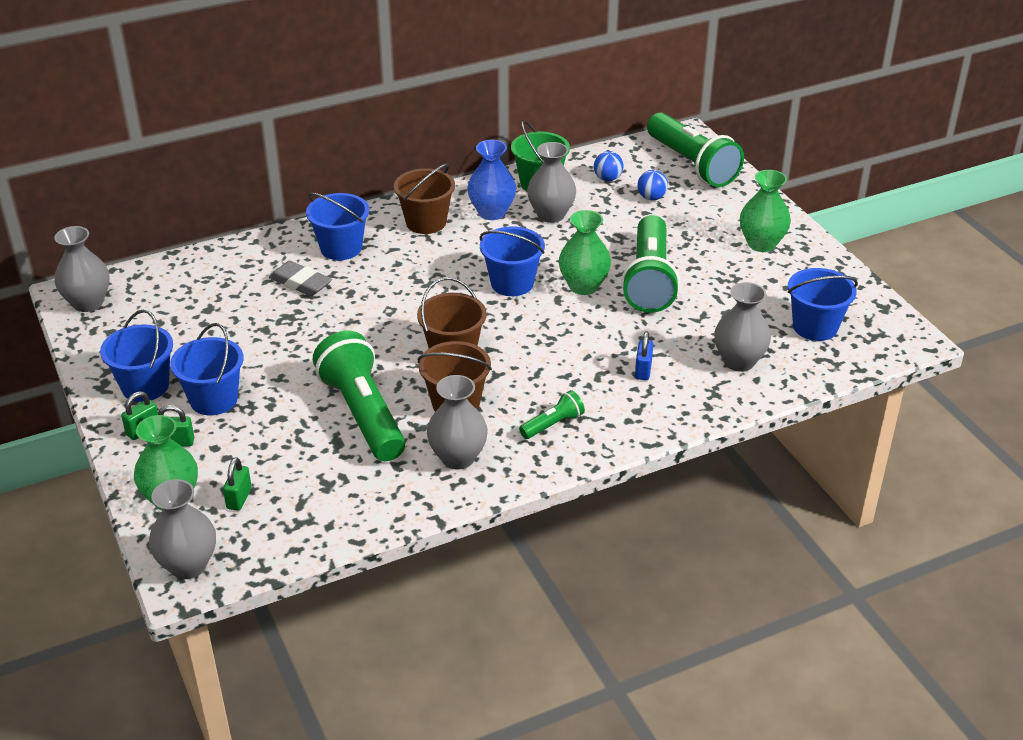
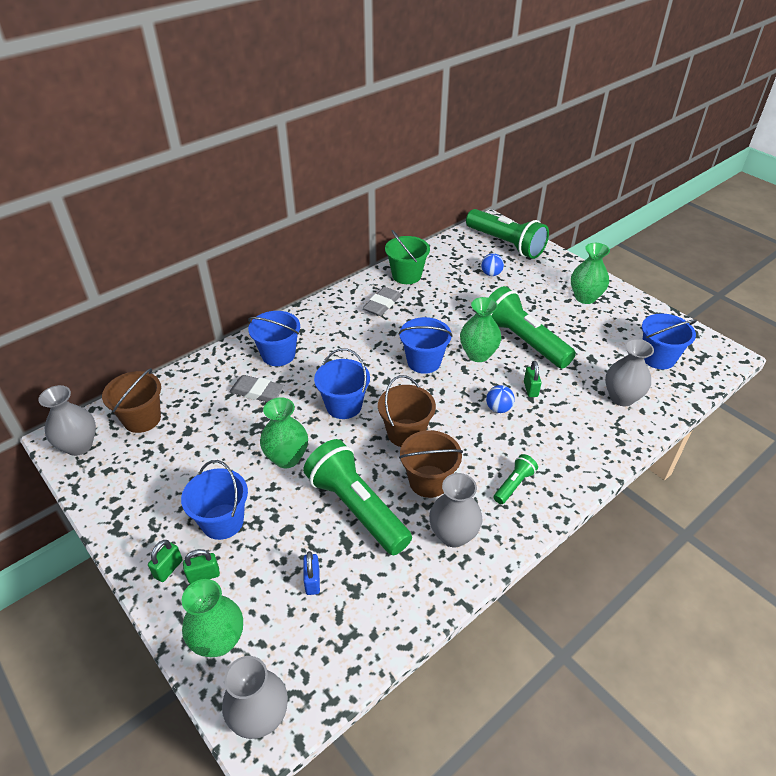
camera: 15 degrees left, 5 degrees up
blue bucket [100,310,173,402] -> blue bucket moved to [314,348,370,419]
green padlock [223,457,252,511] -> green padlock moved to [524,361,542,397]
brown bucket [394,164,455,234] -> brown bucket moved to [102,368,161,433]
blue vase [467,140,516,220] -> grey eraser [363,287,401,316]
grey vase [527,142,576,223] -> none
blue ball [594,151,624,181] -> blue ball moved to [486,385,515,413]
green flashlight [621,215,680,313] -> green flashlight turned 150 degrees clockwise [488,286,576,369]
blue padlock [635,332,653,380] -> blue padlock moved to [303,551,320,595]
none -> green vase [260,397,308,468]

